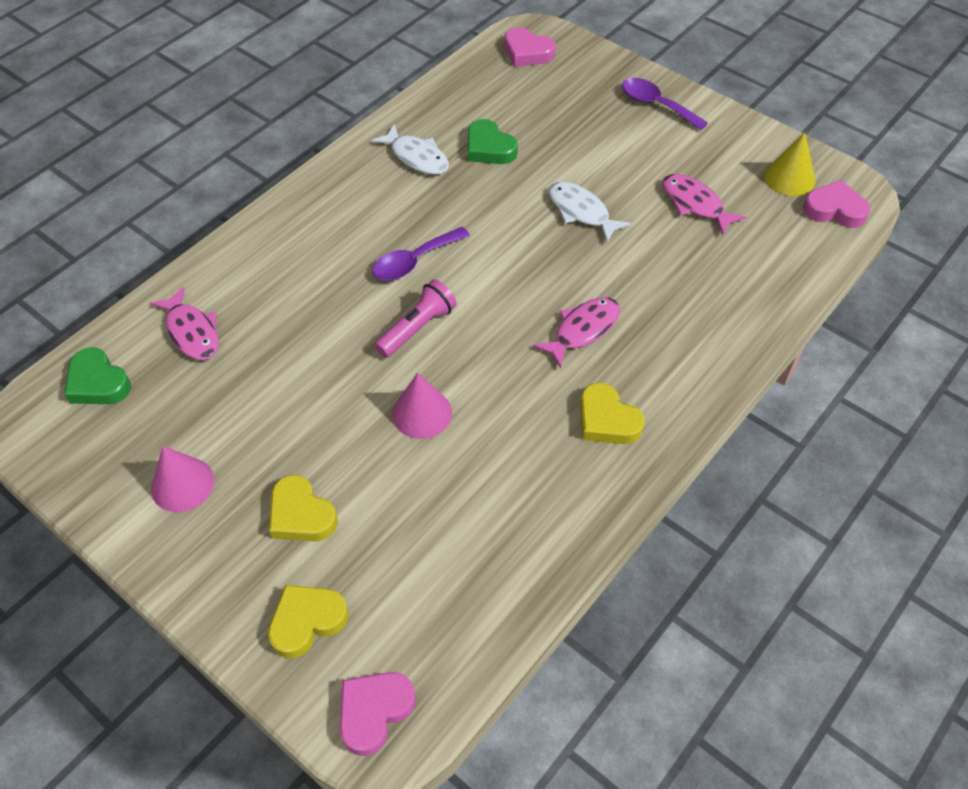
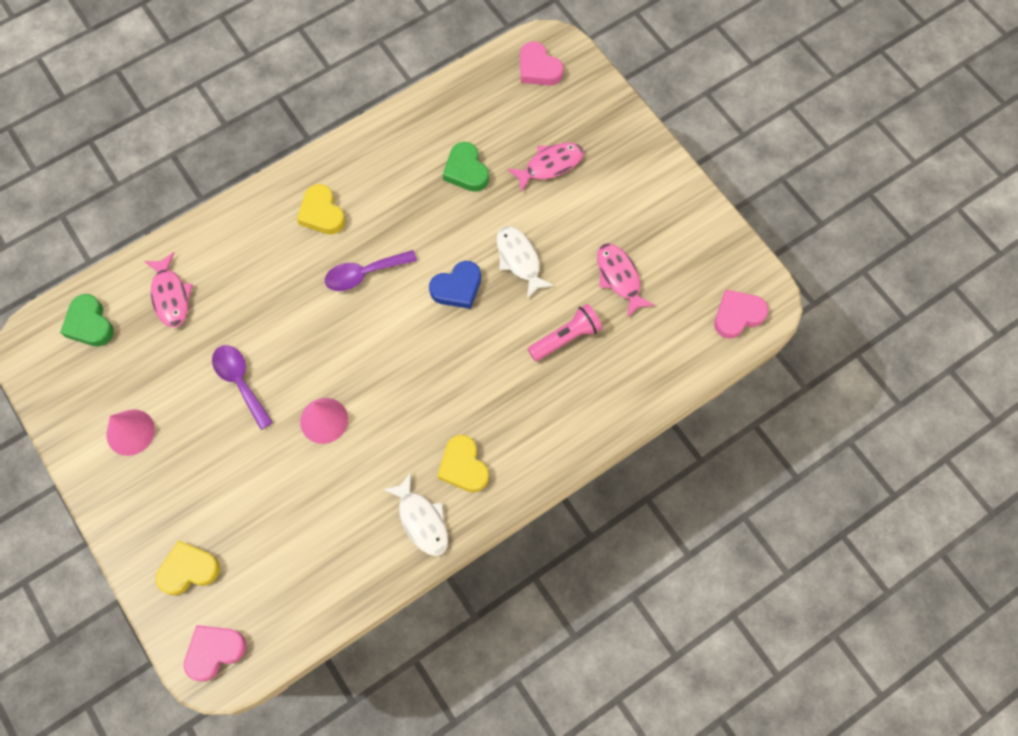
camera: 15 degrees right, 15 degrees up
yellow heart [269,475,338,541] -> yellow heart moved to [297,184,345,234]
white fish [371,124,449,174] -> white fish moved to [383,473,448,556]
pink flashlight [375,279,457,358] -> pink flashlight moved to [528,304,602,361]
pink fish [533,297,620,368] -> pink fish moved to [507,143,584,192]
purple spoon [622,78,708,130] -> purple spoon moved to [212,345,273,430]
yellow cone [764,132,816,196] -> none
pink heart [803,180,871,228] -> pink heart turned 60 degrees counterclockwise [714,290,768,339]
none -> blue heart [429,261,481,309]

